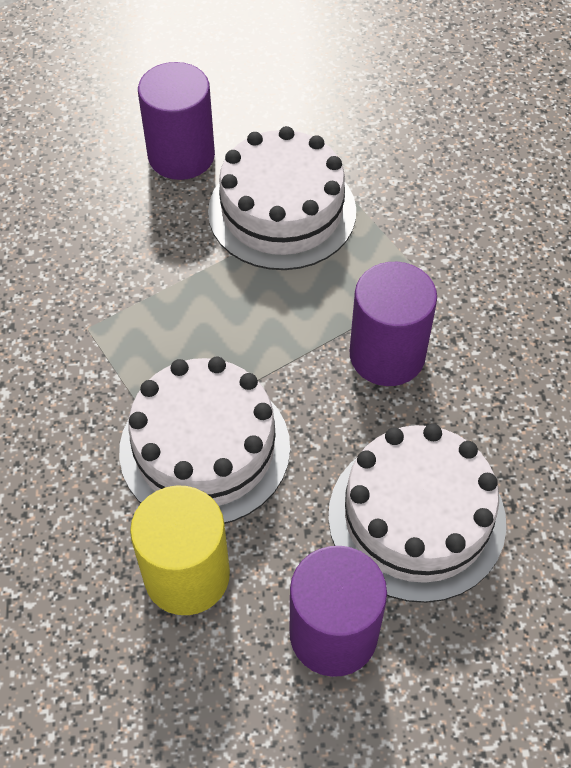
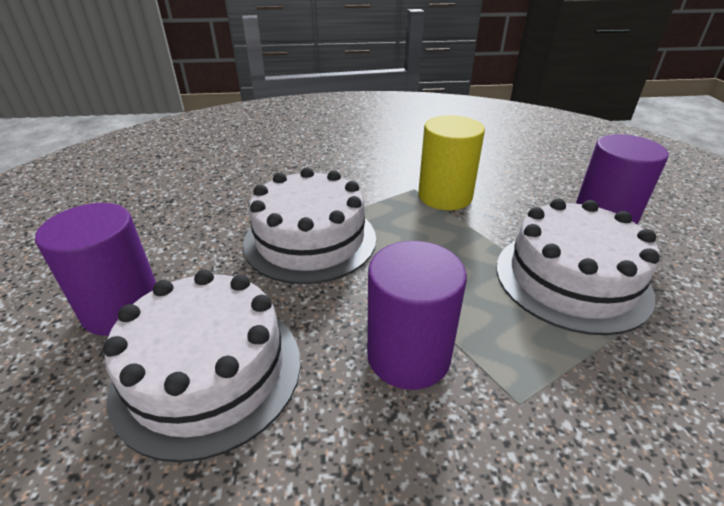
camera: 90 degrees right, 20 degrees down
yellow cylinder [130,485,230,615] -> yellow cylinder moved to [418,115,485,210]

